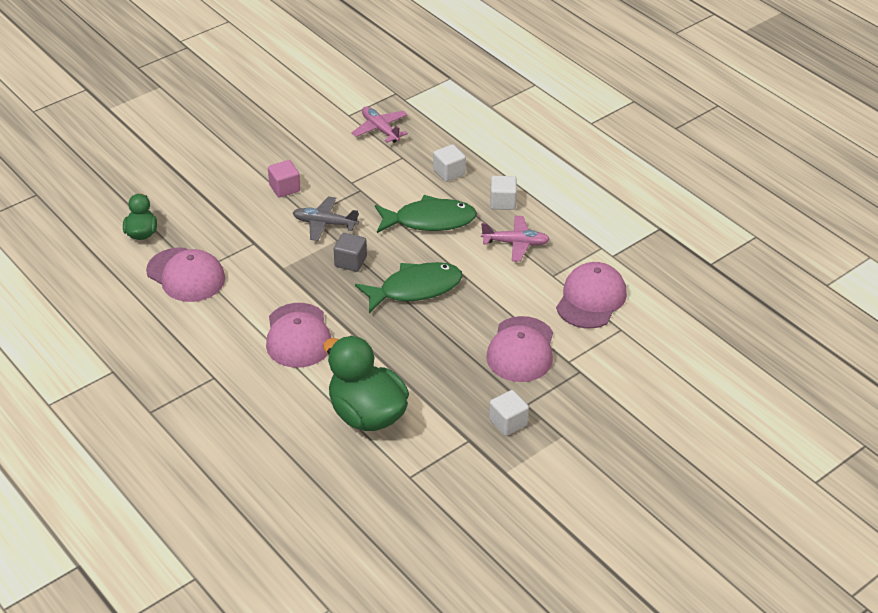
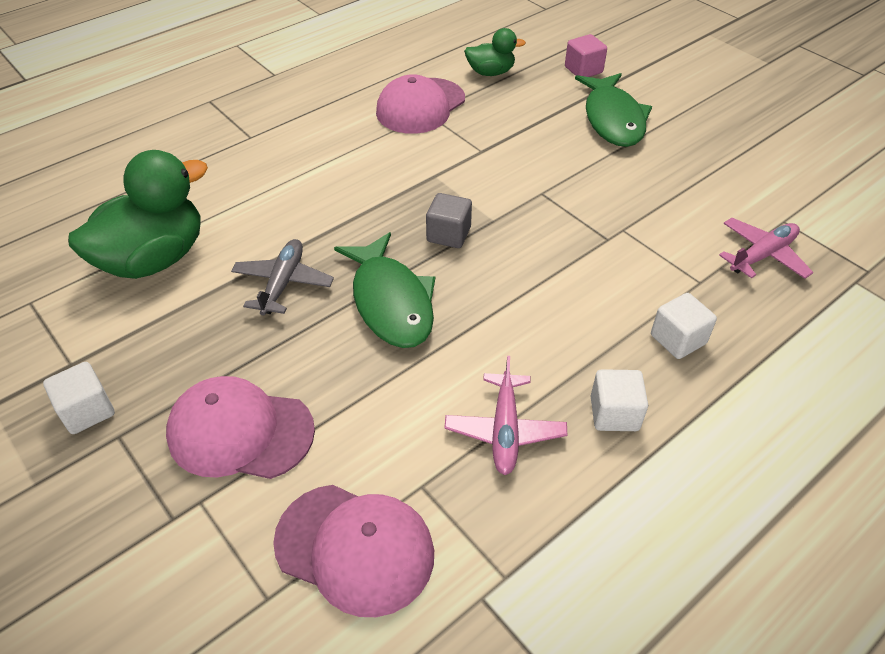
camera: 90 degrees right, 5 degrees up
pink cap [266,303,331,368] -> none
pink cube [268,160,300,198] -> pink cube moved to [565,34,607,77]
grey plane [293,196,359,241] -> grey plane moved to [231,239,334,316]
green fish [375,195,477,233] -> green fish moved to [575,73,652,147]

